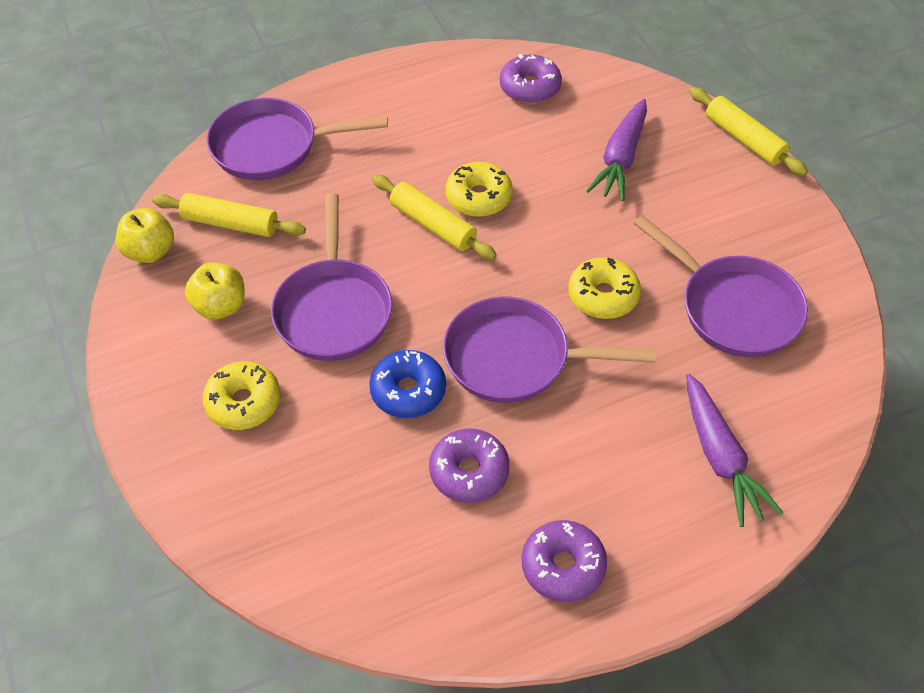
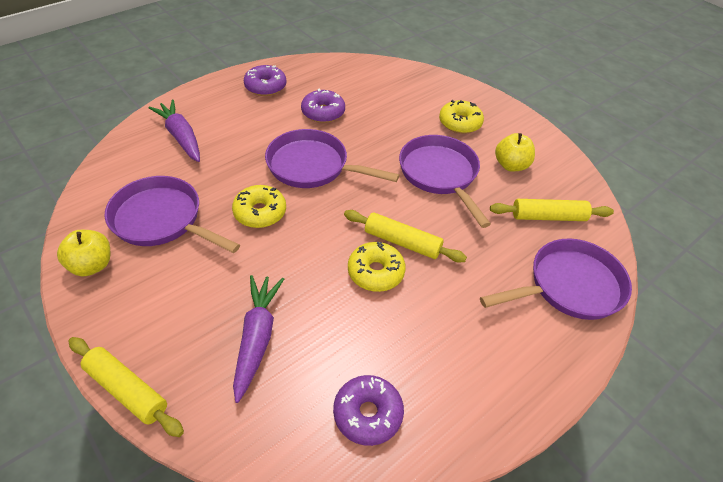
camera: 160 degrees right, 5 degrees down
yellow apple [116,208,174,263] -> yellow apple moved to [57,230,110,277]
blue donut [369,350,446,418] -> none
purple pan [443,297,656,403] -> purple pan turned 150 degrees counterclockwise [265,129,399,188]

